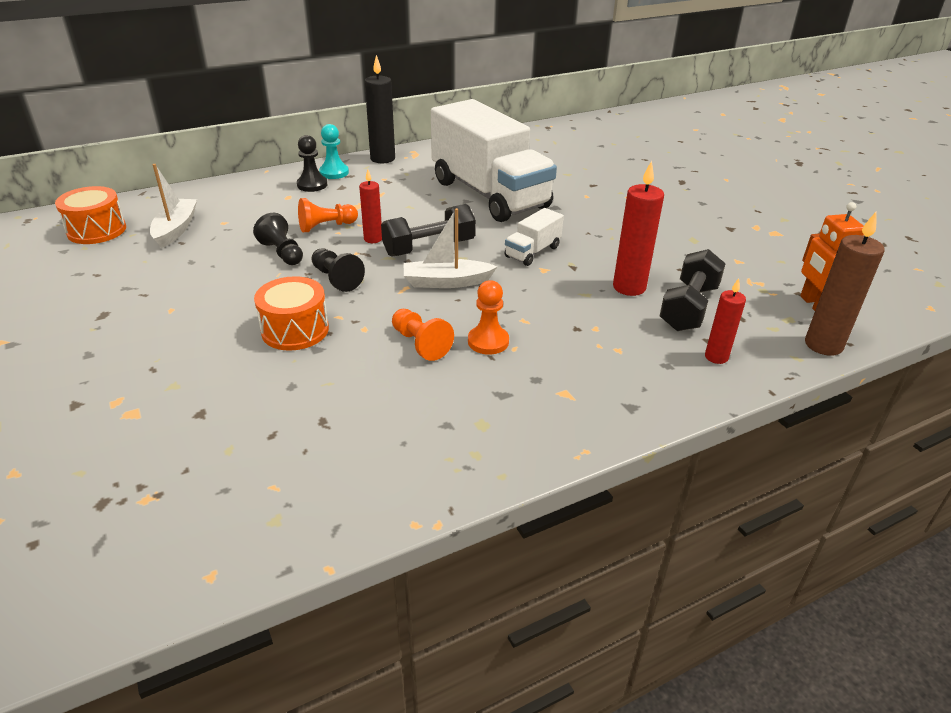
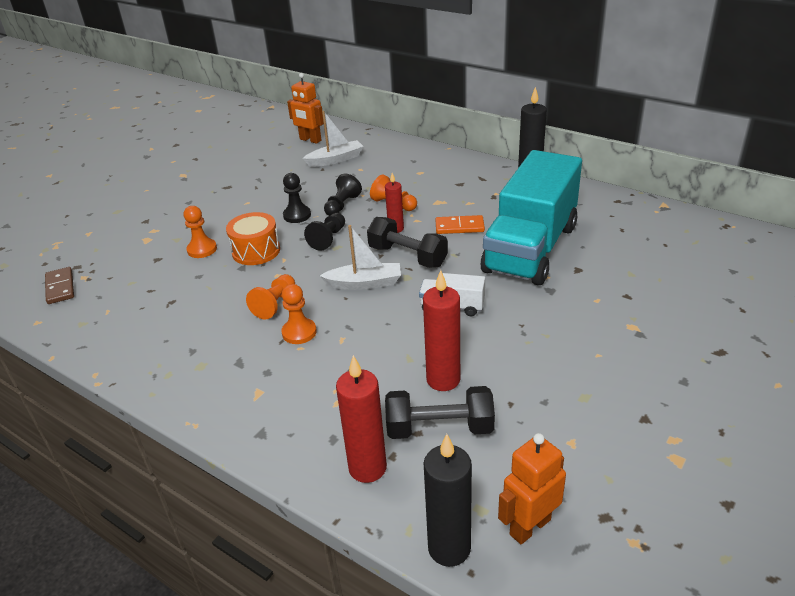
camera: 65 degrees right, 0 degrees up
orange drum [55,186,126,244] -> orange robot [287,73,324,144]
black pawn [297,135,327,192] -> black pawn moved to [283,173,311,223]
turquoise pawn [319,124,349,179] -> none
white boat [404,208,497,288] -> white boat turned 120 degrees clockwise [320,225,401,290]
white truck [431,99,557,222] -> turquoise truck [481,150,582,285]
red candle [705,278,746,364] -> red candle [336,355,387,483], size x1.62
brown candle [805,212,885,356] -> black candle [424,434,472,567]
none -> brown domino [45,267,74,304]
none -> orange pawn [184,206,217,258]
none -> orange domino [435,215,485,234]

